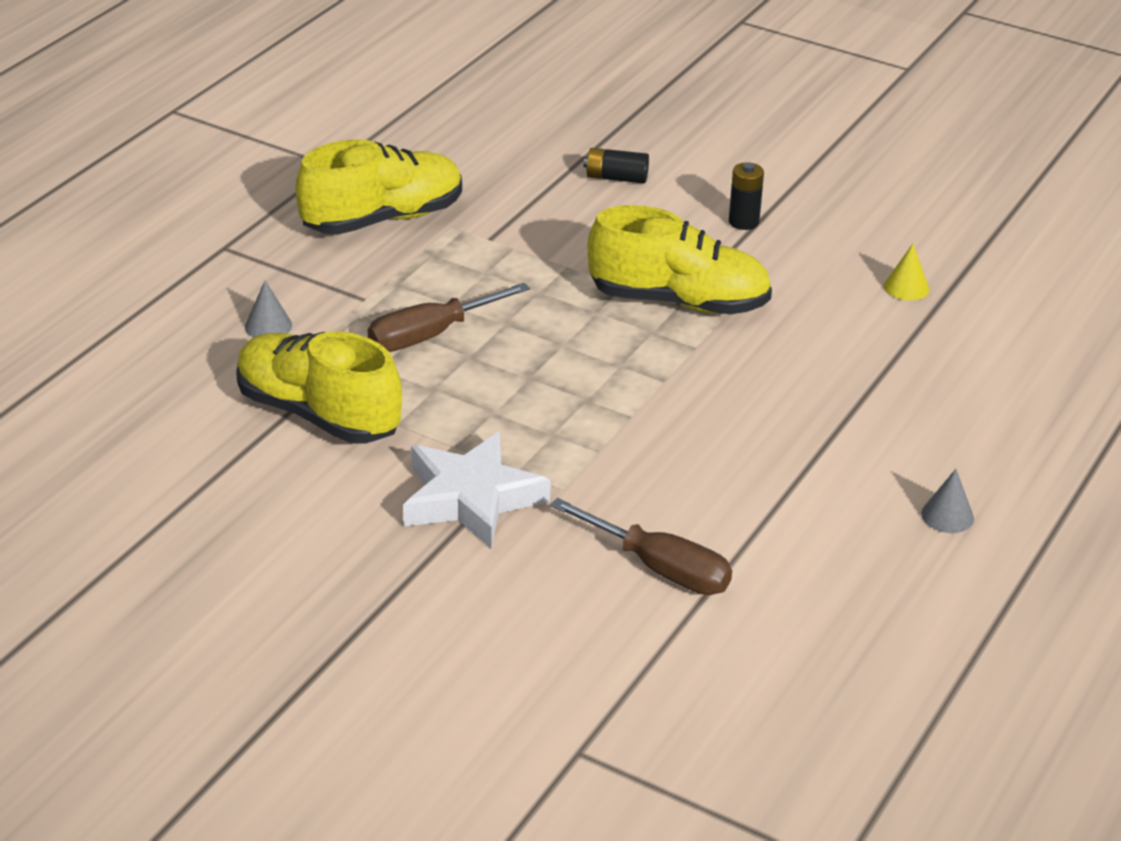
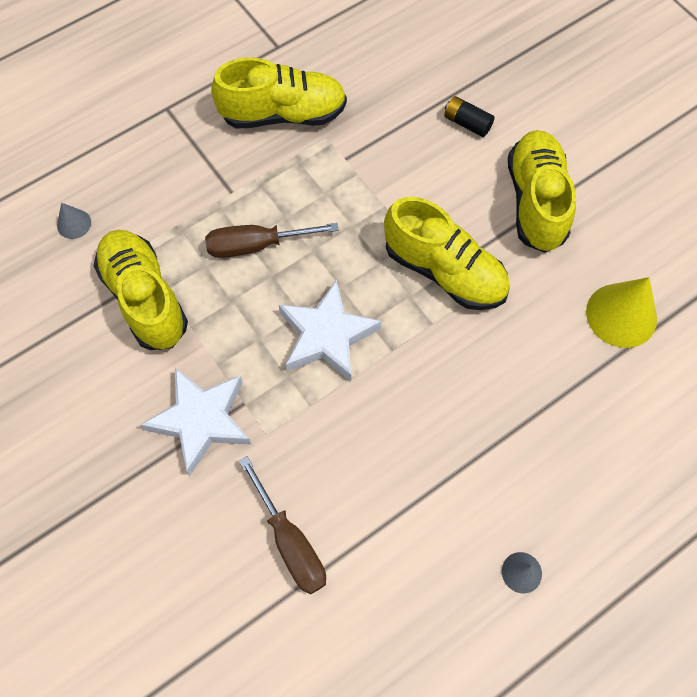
camera: 25 degrees right, 30 degrees up
grey cone [245,281,292,337] -> grey cone moved to [57,203,91,239]
black battery [729,162,764,230] -> yellow shoe [508,130,576,253]
yellow cone [884,244,929,301] -> yellow cone [586,277,657,348], size x1.98
none -> white star [279,280,381,381]

